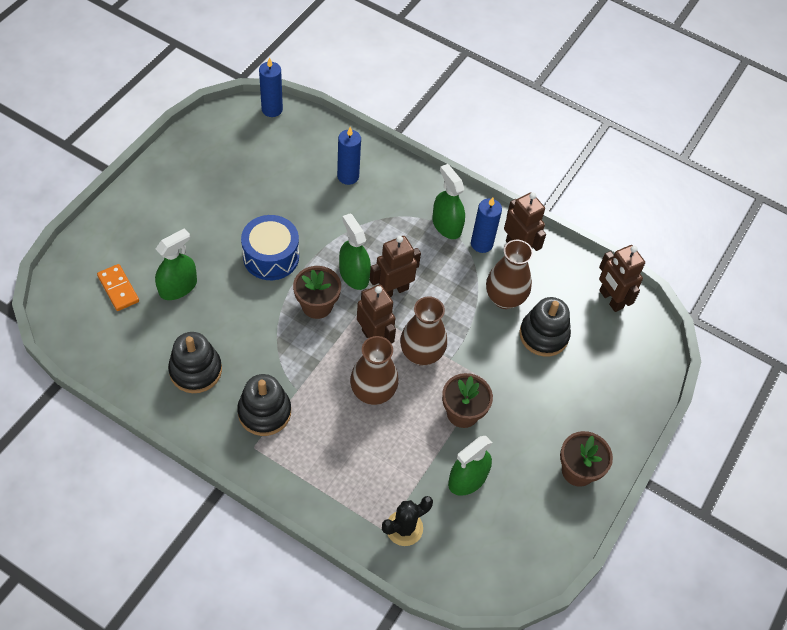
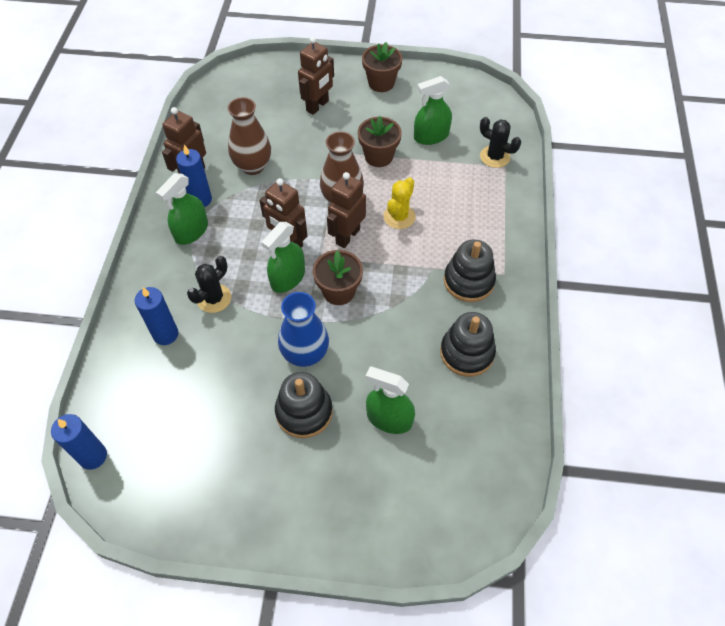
camera: 110 degrees left, 0 degrees up
orange domino [97,264,139,311] -> none
blue drum [241,215,299,280] -> blue vase [278,292,329,367]
brown vase [350,336,399,405] -> yellow cactus [383,177,416,229]
green spray bottle [448,436,492,496] -> green spray bottle turned 135 degrees clockwise [414,76,452,145]
black stacking toy [519,297,571,356] -> black stacking toy moved to [275,372,333,438]
brown robot [599,245,645,312] -> brown robot moved to [298,37,334,115]
none -> black cactus [187,256,231,313]

